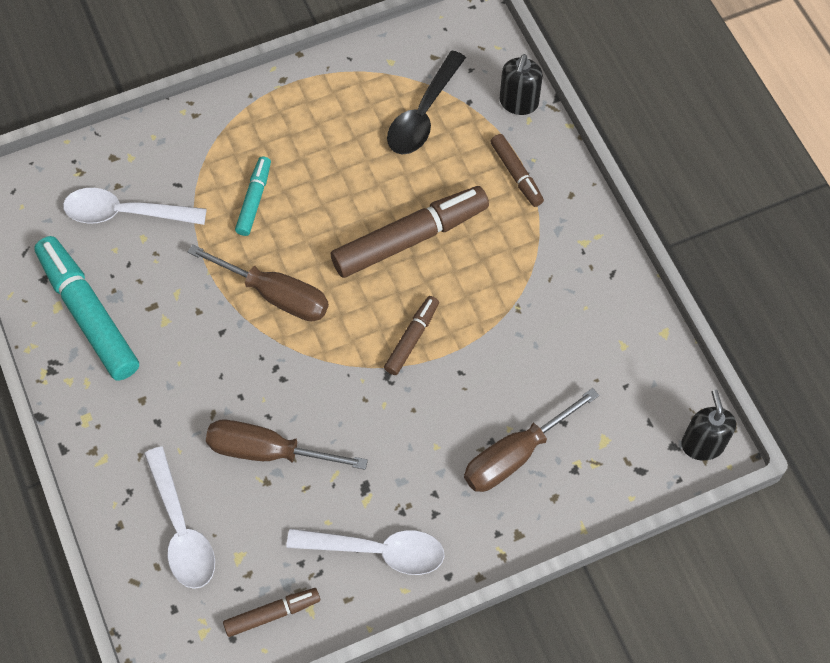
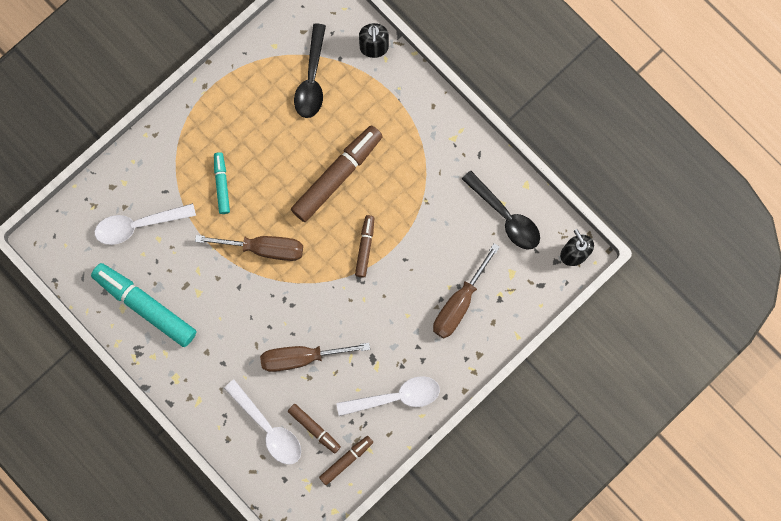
camera: 20 degrees left, 15 degrees up
brown marker [490,134,544,207] -> brown marker moved to [288,404,341,453]
none -> black spoon [462,171,540,250]

